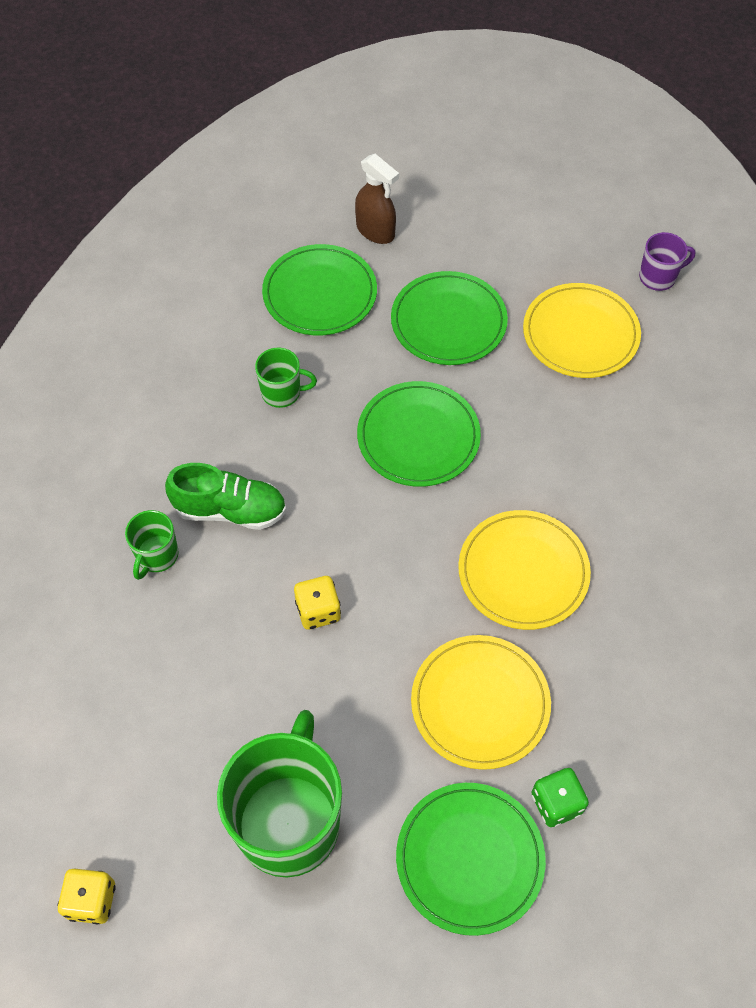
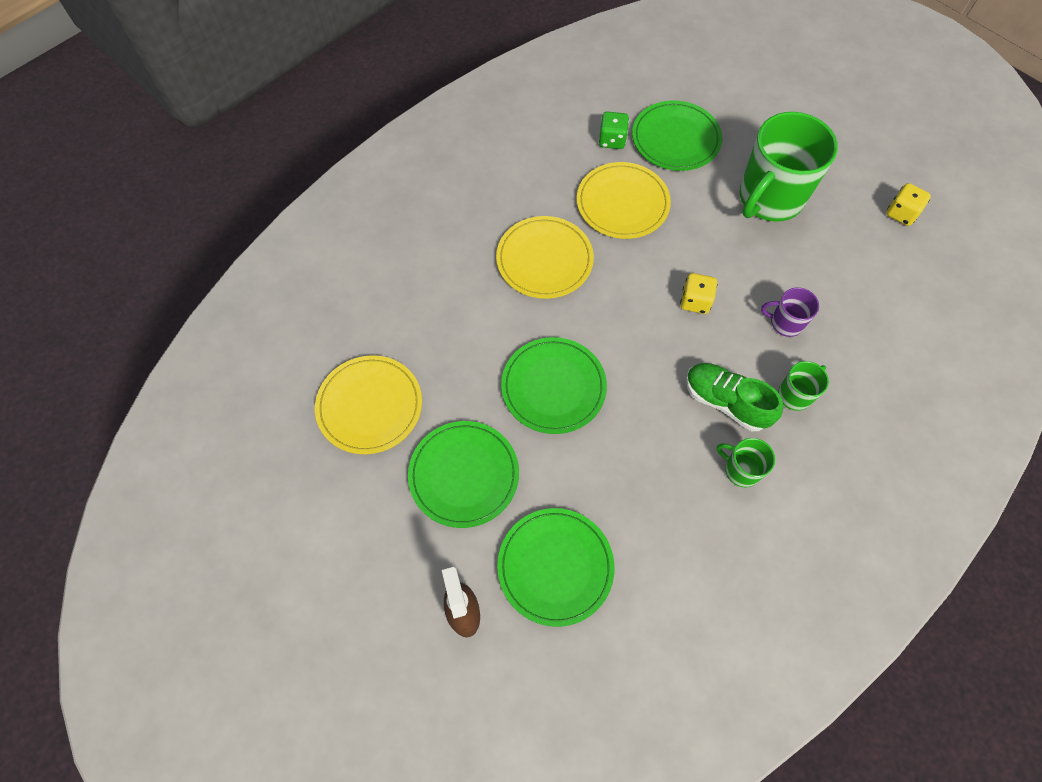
camera: 150 degrees left, 5 degrees up
green mug [255,348,317,408] -> green mug moved to [717,438,775,487]
purple mug [639,232,695,291] -> purple mug moved to [761,287,819,337]

